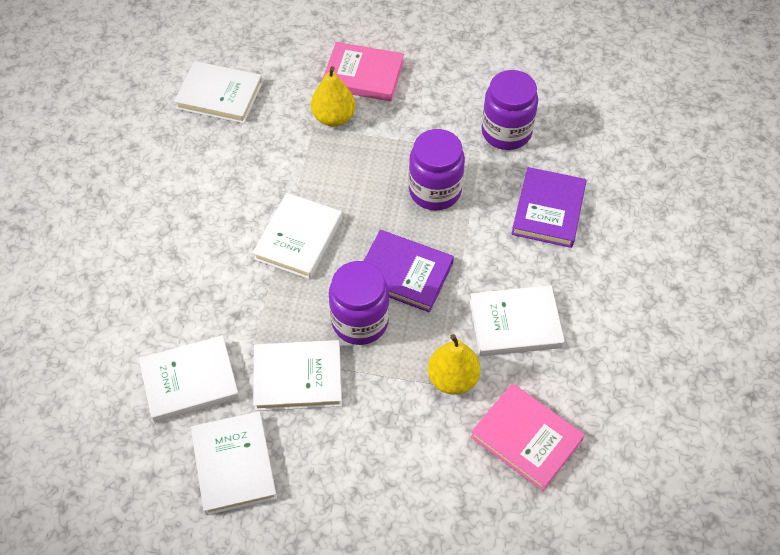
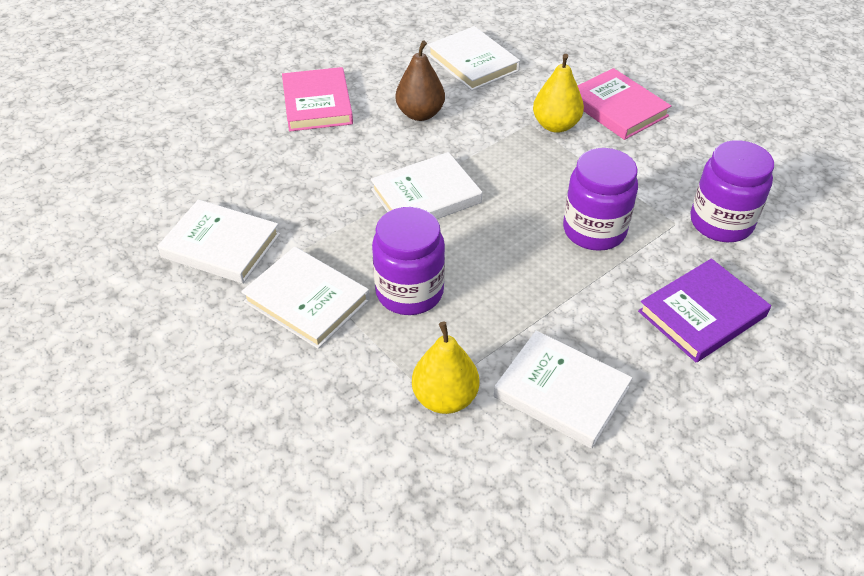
camera: 40 degrees right, 10 degrees down
white book [191,411,277,515] -> none
purple book [364,230,454,312] -> none
pink book [471,383,585,491] -> pink book moved to [282,67,353,131]
none -> brown pear [396,41,445,121]

